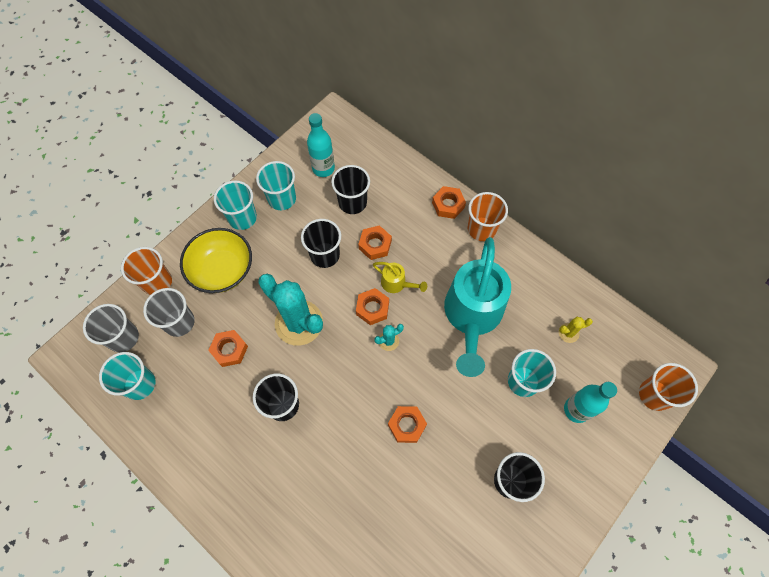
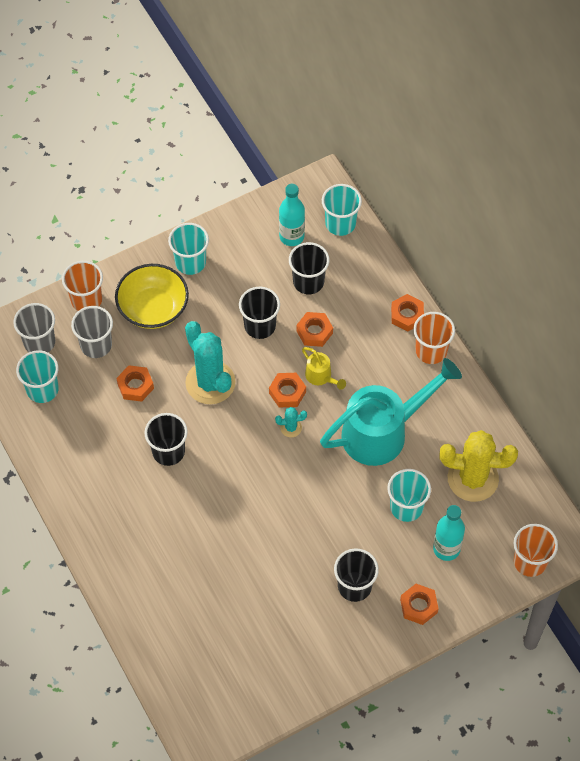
camera: 20 degrees right, 5 degrees down
turquoise cup [256,161,296,210] -> turquoise cup moved to [322,184,362,236]
orange nut [388,406,427,443] -> orange nut moved to [400,584,439,625]
turquoise watering can [444,237,511,377] -> turquoise watering can turned 150 degrees counterclockwise [320,358,462,466]
yellow cactus [559,317,593,343] -> yellow cactus [439,430,518,502], size x2.33

